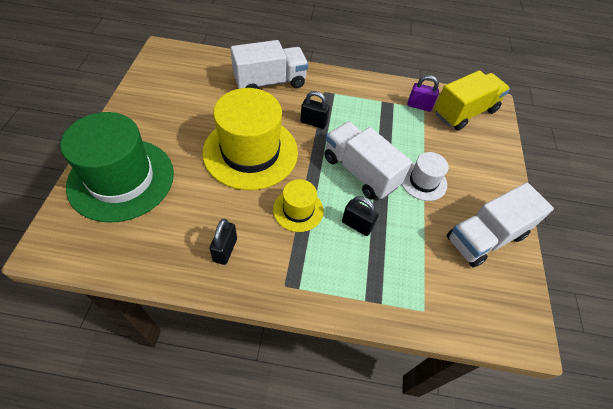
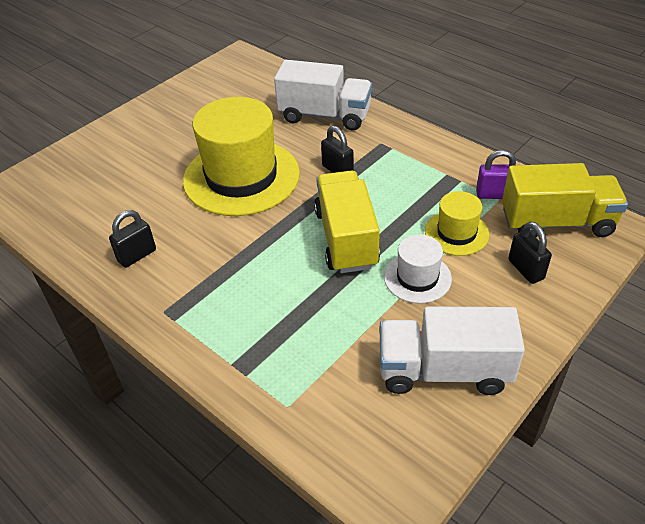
camera: 40 degrees right, 10 degrees down
green hat [60,112,174,223] -> none
yellow hat [273,179,324,232] -> yellow hat moved to [425,191,489,256]
white truck [325,121,412,200] -> yellow truck [314,170,380,273]
black padlock [342,196,378,236] -> black padlock moved to [508,221,552,284]
purple padlock [407,75,439,111] -> purple padlock turned 45 degrees counterclockwise [476,150,516,199]

